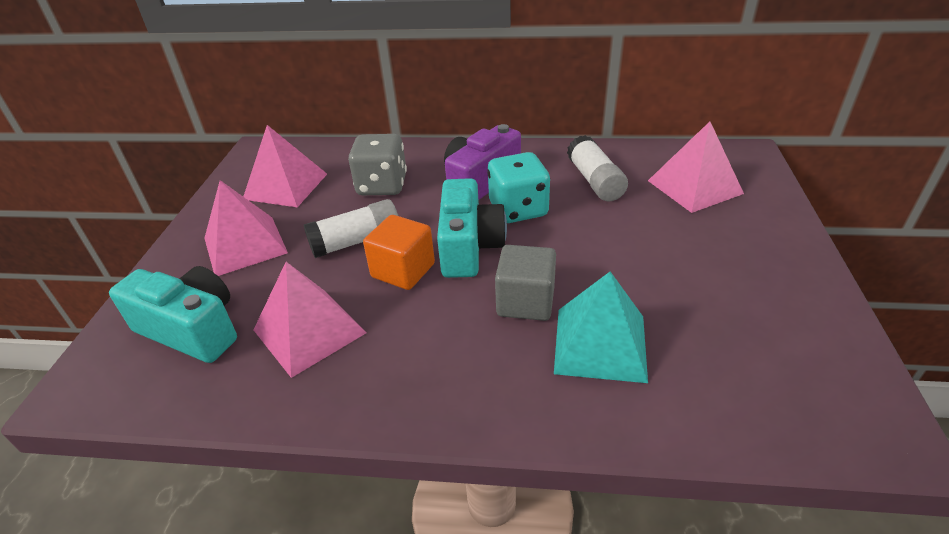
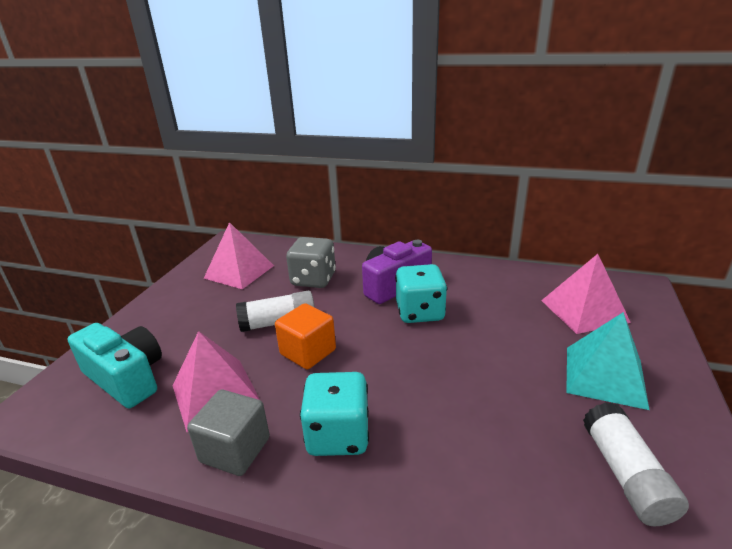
camera: 10 degrees right, 10 degrees down
pink pyramid [204,180,288,276] -> none
turquoise camera [437,178,507,278] -> none
grey cube [495,245,556,321] -> grey cube moved to [187,390,270,476]
turquoise pyramid [554,271,648,383] -> turquoise pyramid moved to [566,312,649,410]
white glue stick [567,135,628,201] -> white glue stick moved to [583,402,689,526]
none -> turquoise dice [300,372,369,456]

